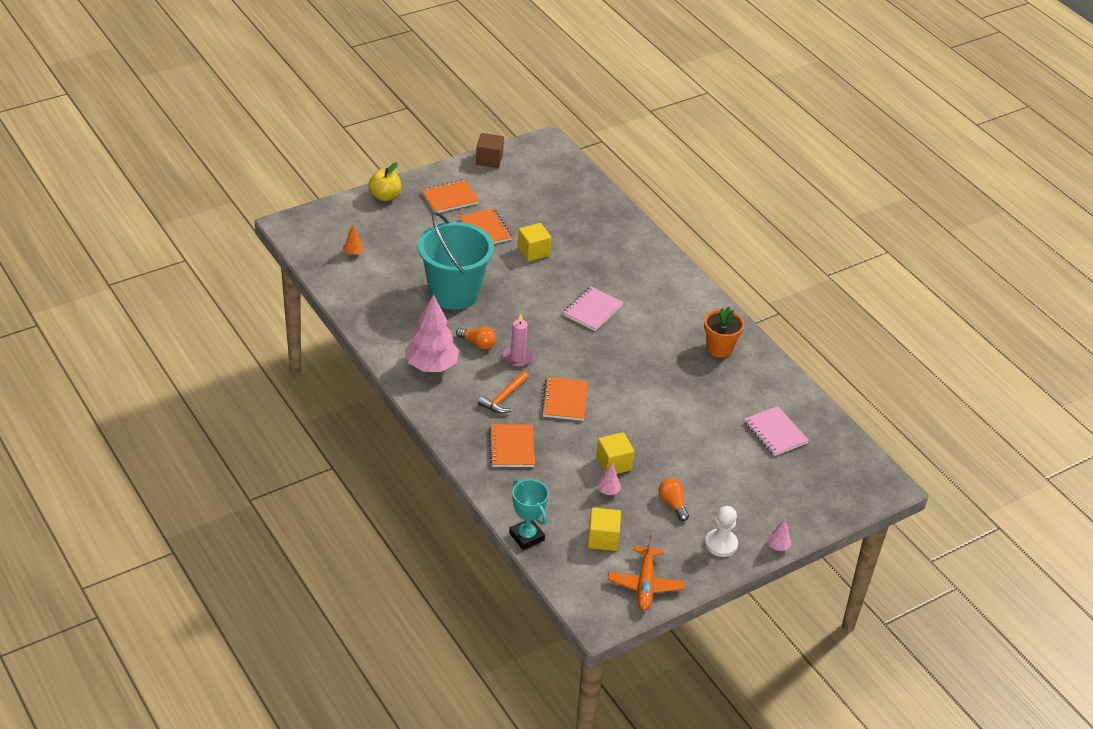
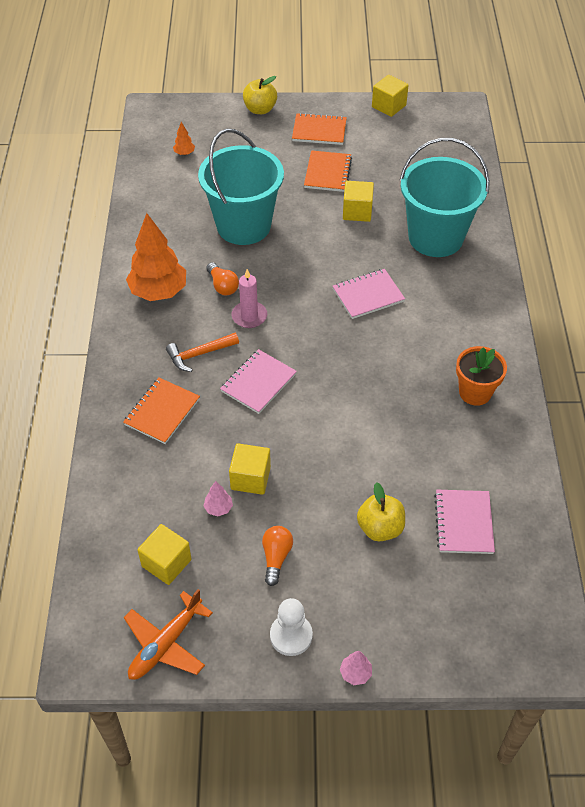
camera: 35 degrees right, 10 degrees up
pink tree [405,294,459,372] -> orange tree [126,213,186,301]
brown cube [476,133,504,168] -> yellow cube [372,75,409,117]
turquoise trophy [509,479,549,550] -> none
orange notebook [541,377,588,421] -> pink notebook [220,349,297,414]
none -> yellow apple [357,482,405,541]
none -> turquoise bucket [400,138,490,257]

